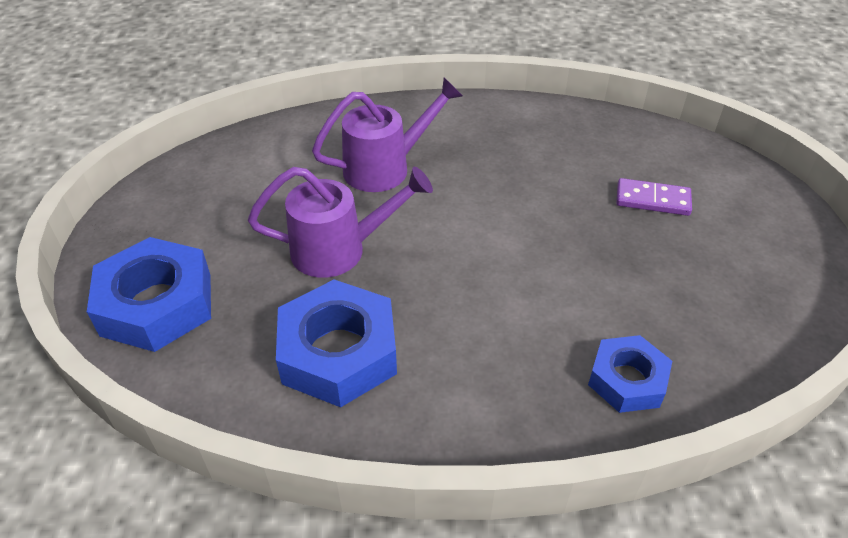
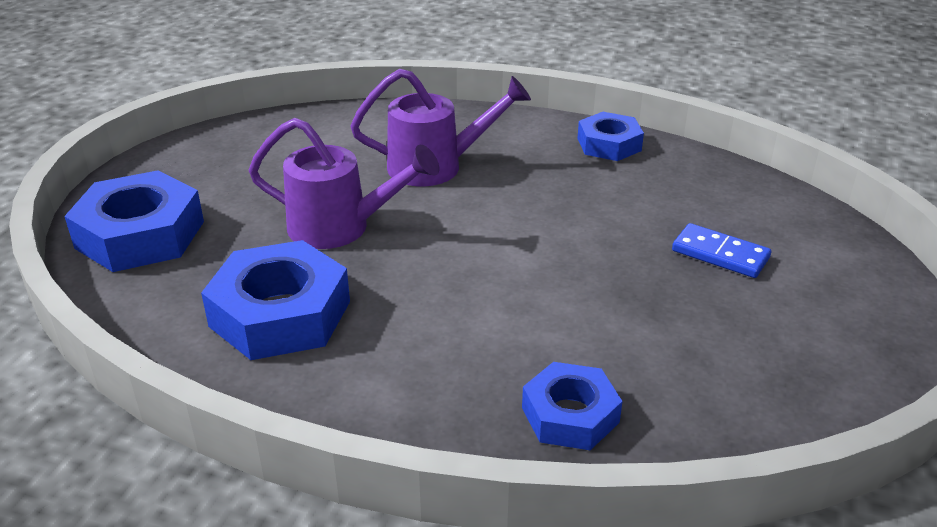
camera: 20 degrees right, 10 degrees down
purple domino [616,178,692,216] -> blue domino [672,223,771,278]
none -> blue nut [577,112,644,161]

